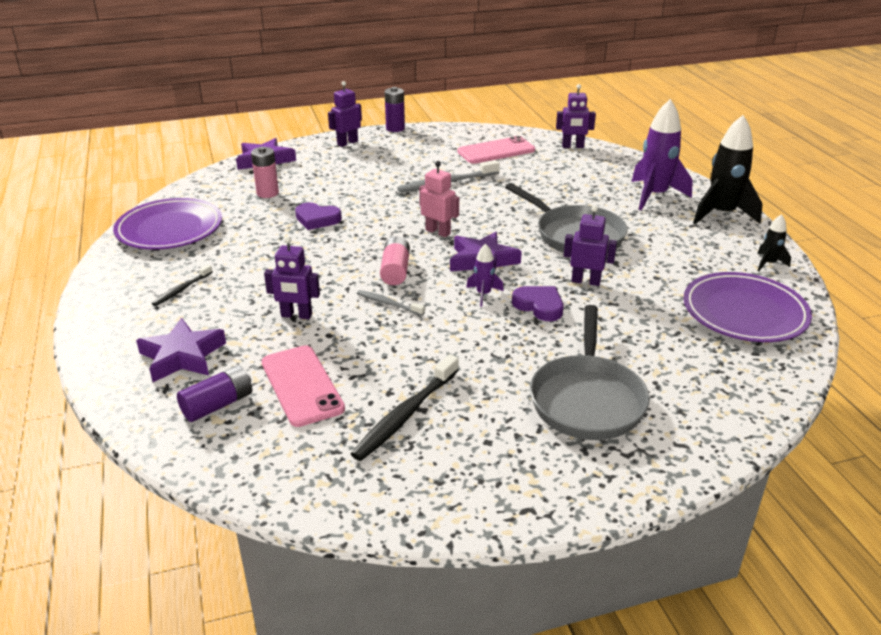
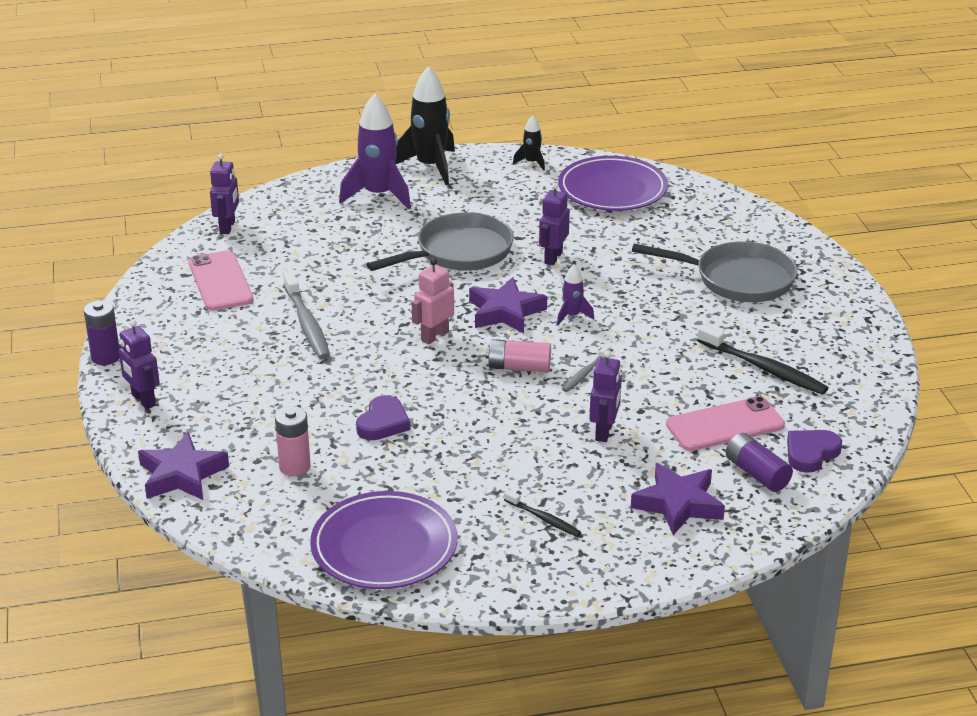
camera: 85 degrees left, 0 degrees up
purple heart [512,286,563,321] -> purple heart moved to [787,430,842,473]

